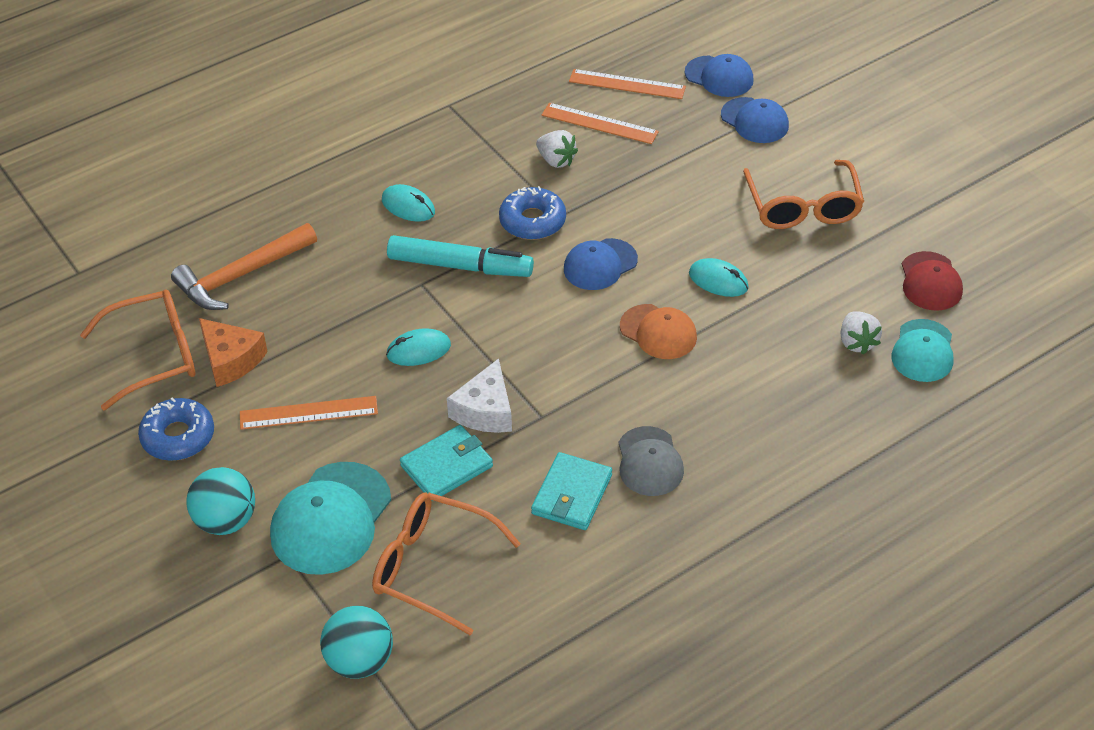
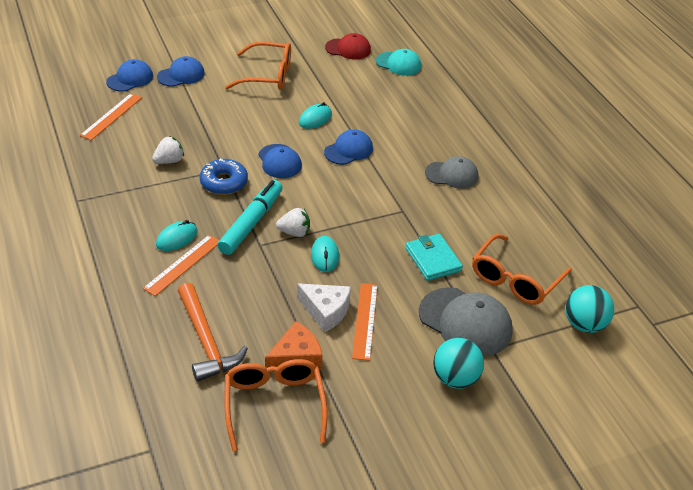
camera: 80 degrees left, 5 degrees down
blue donut [138,397,214,461] -> none
turquoise cap [270,462,391,575] -> grey cap [419,287,513,357]
white cheese [447,358,512,433] -> white cheese moved to [297,283,351,332]
turquoise wallet [531,452,612,530] -> none
orange ruler [542,103,659,144] -> orange ruler moved to [143,235,219,296]
orange cap [620,304,697,359] -> blue cap [324,129,373,165]
white strawberry [840,312,882,355] -> white strawberry moved to [276,208,310,237]

